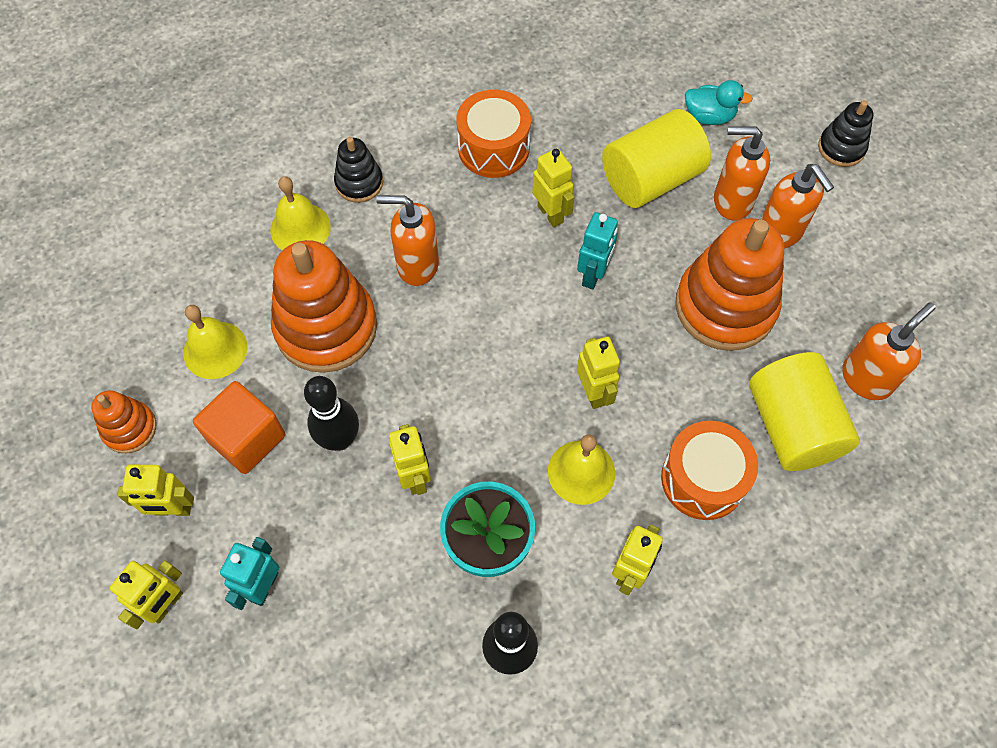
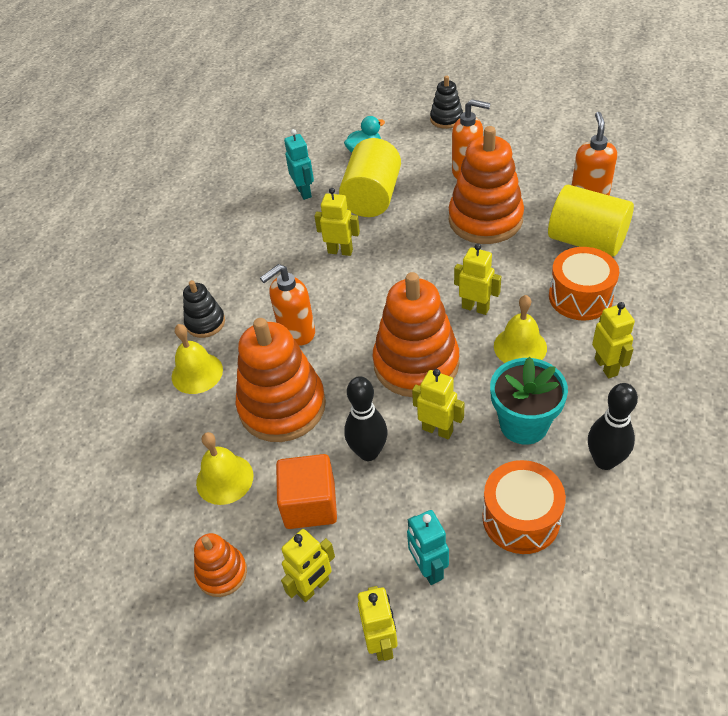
camera: 40 degrees left, 15 degrees down
orange drum [456,90,531,178] -> orange drum moved to [482,460,566,554]
turquoise robot [577,212,618,290] -> turquoise robot moved to [284,129,314,200]
orange soap dispenser [714,126,770,220] -> none
none -> orange stacking toy [373,272,459,397]

